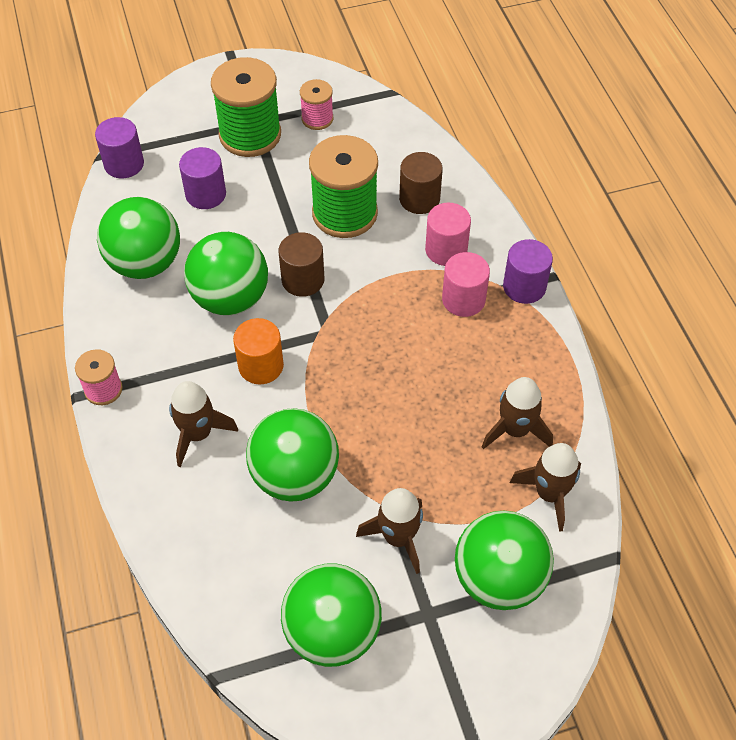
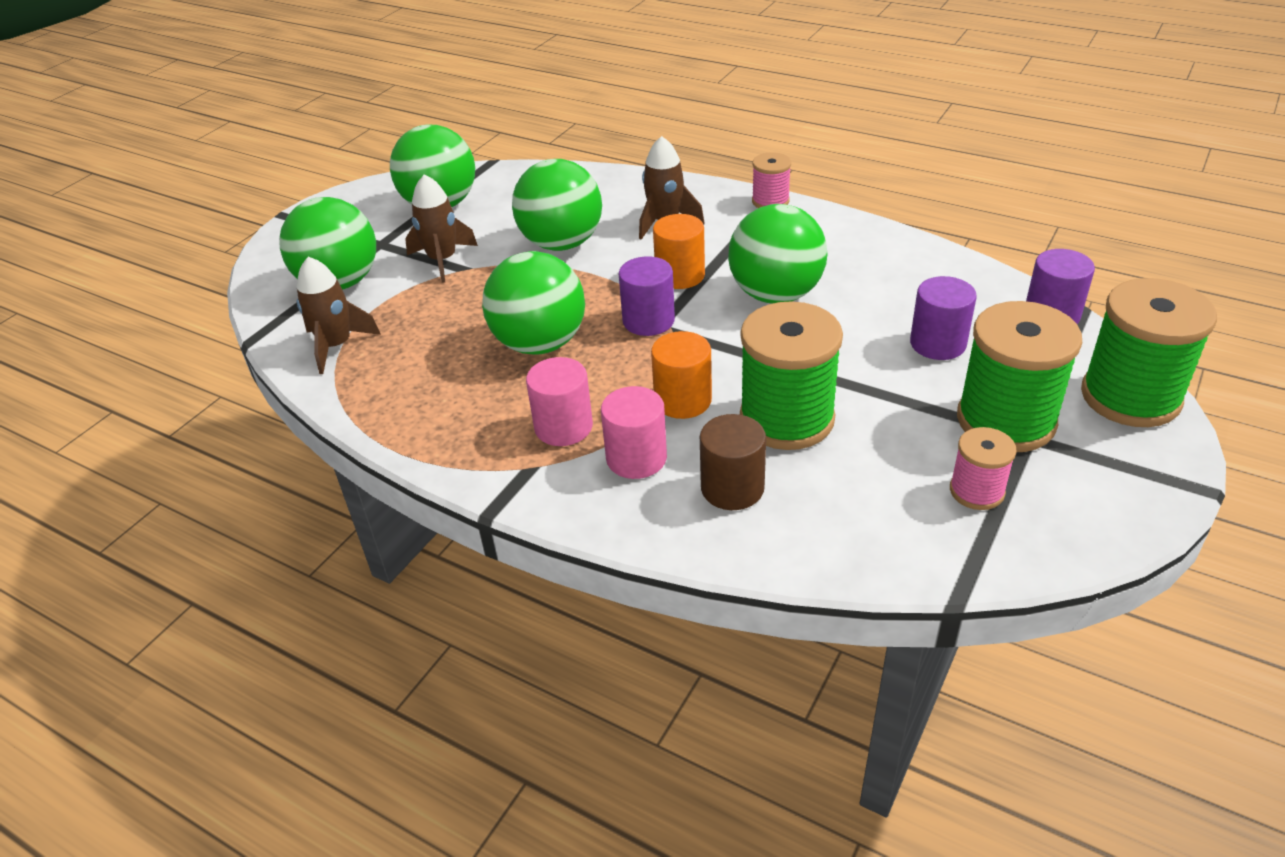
camera: 140 degrees right, 15 degrees down
green ball [97,197,180,279] -> green ball moved to [482,251,585,355]
brown cylinder [278,232,325,297] -> none
brown rocket [482,377,553,449] -> none
purple cylinder [503,239,553,304] -> purple cylinder moved to [619,256,675,336]
none -> orange cylinder [651,331,712,419]
none -> green spool [1081,278,1217,427]

